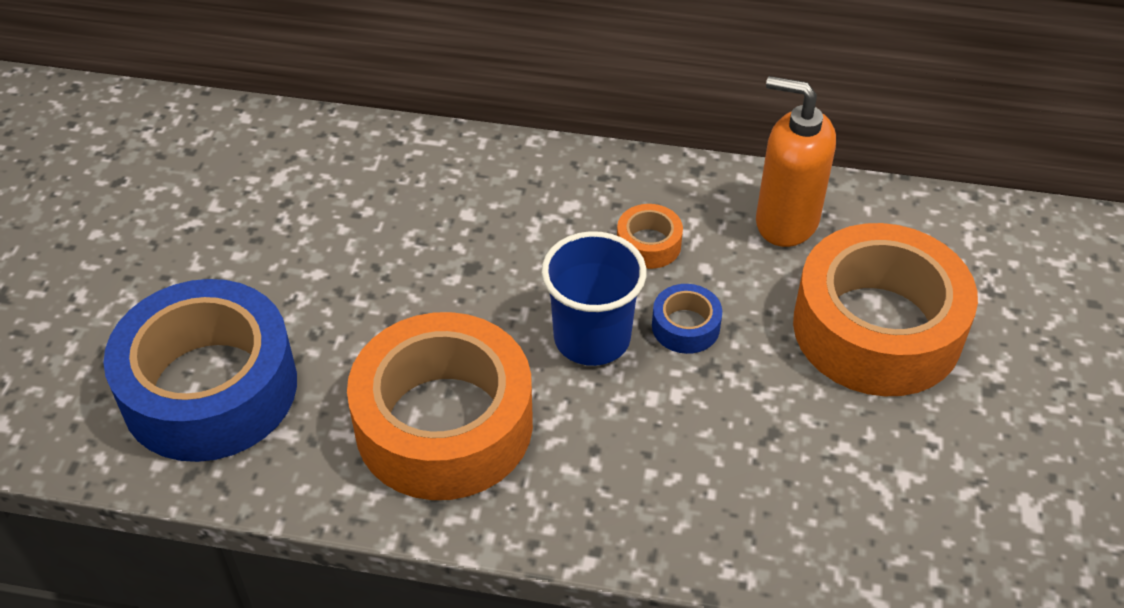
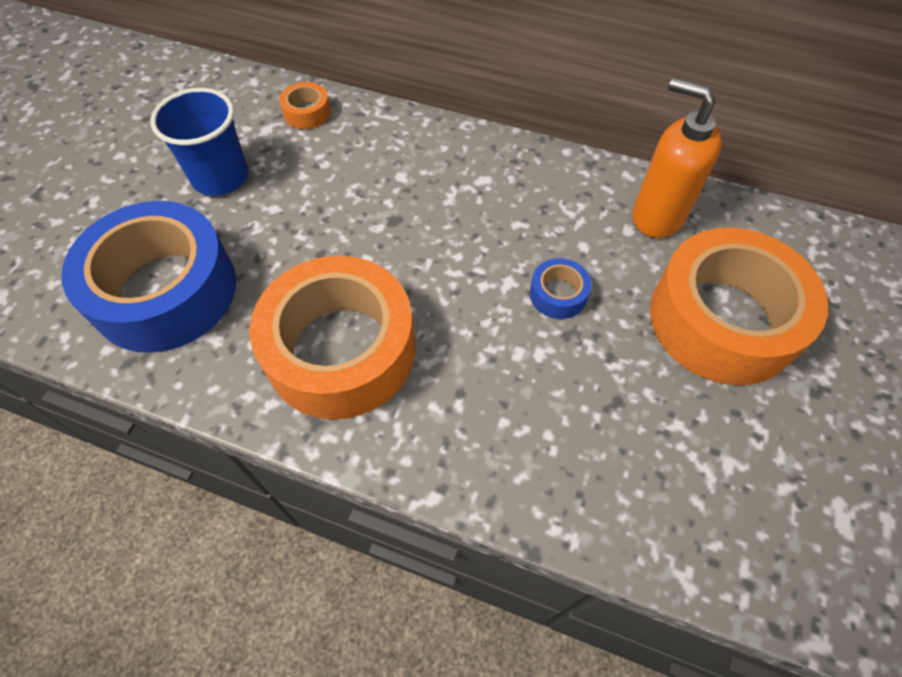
camera: 10 degrees right, 10 degrees up
blue cup [541,231,647,366] -> blue cup moved to [150,88,248,196]
orange tape [617,204,683,269] -> orange tape moved to [279,82,331,129]

